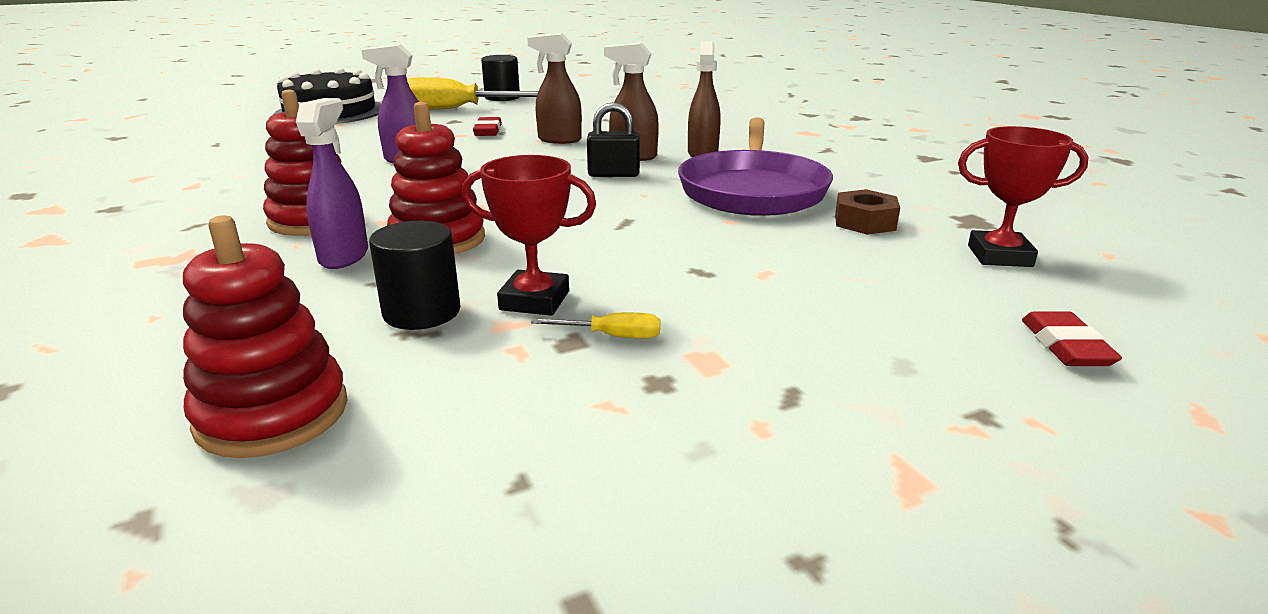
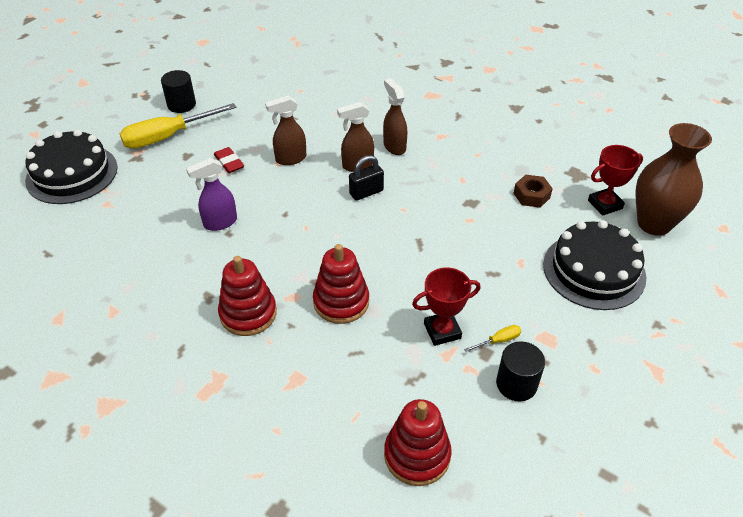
camera: 30 degrees left, 20 degrees up
purple spray bottle [296,98,368,269] -> none
black cylinder [369,221,461,330] -> black cylinder moved to [496,341,545,401]
purple pan [678,118,833,216] -> none
red eraser [1022,311,1122,366] -> none
none -> black cake [543,220,646,310]
none -> brown vase [635,123,712,236]

